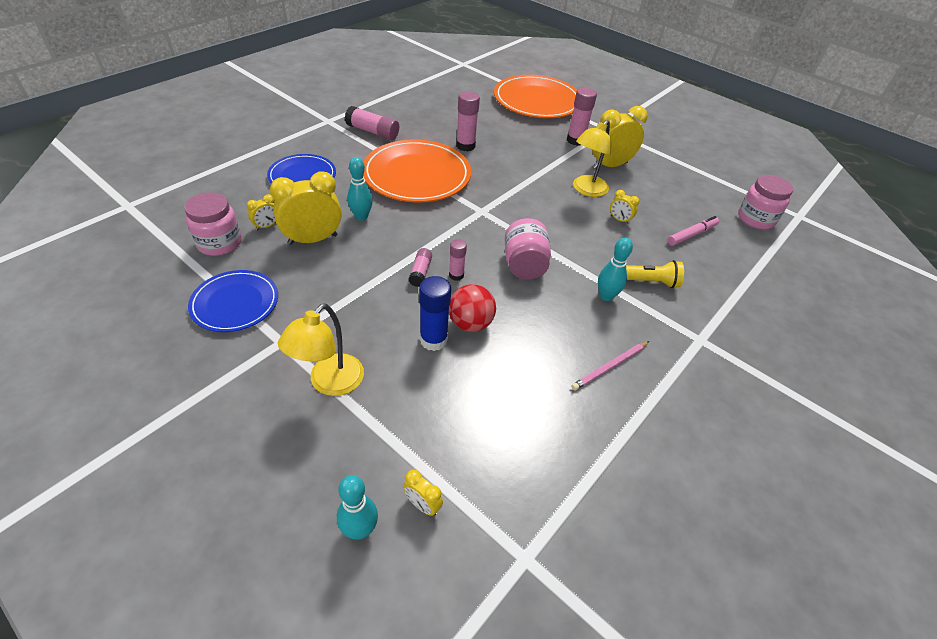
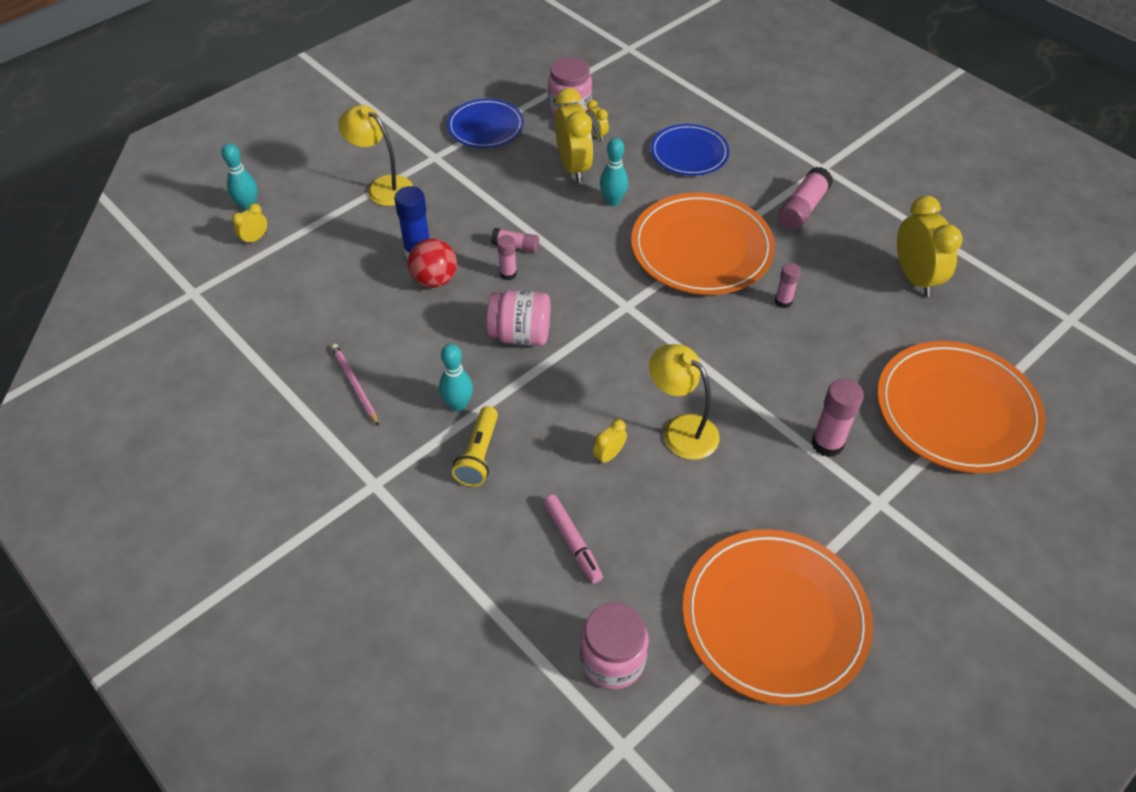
camera: 100 degrees right, 5 degrees up
pink glue stick [456,91,480,152] -> pink glue stick [775,263,801,308], size x0.61
yellow clock [592,106,648,169] -> yellow clock moved to [897,196,963,297]
none -> orange plate [682,529,873,706]

